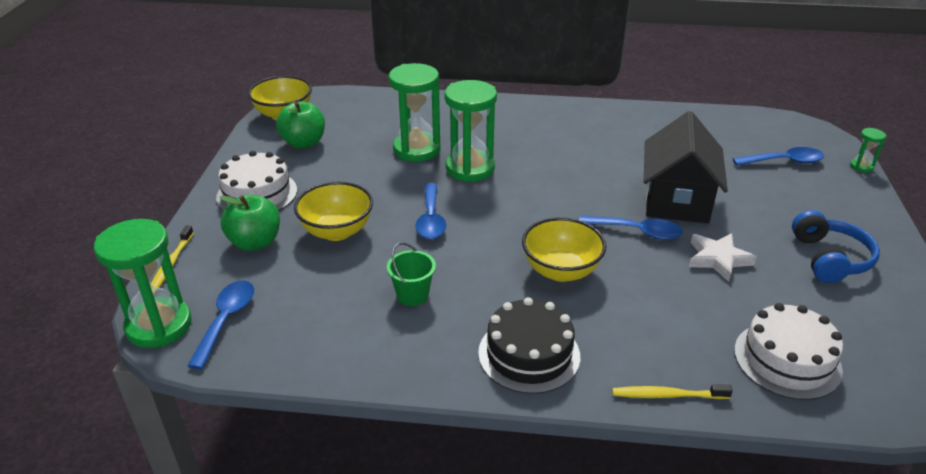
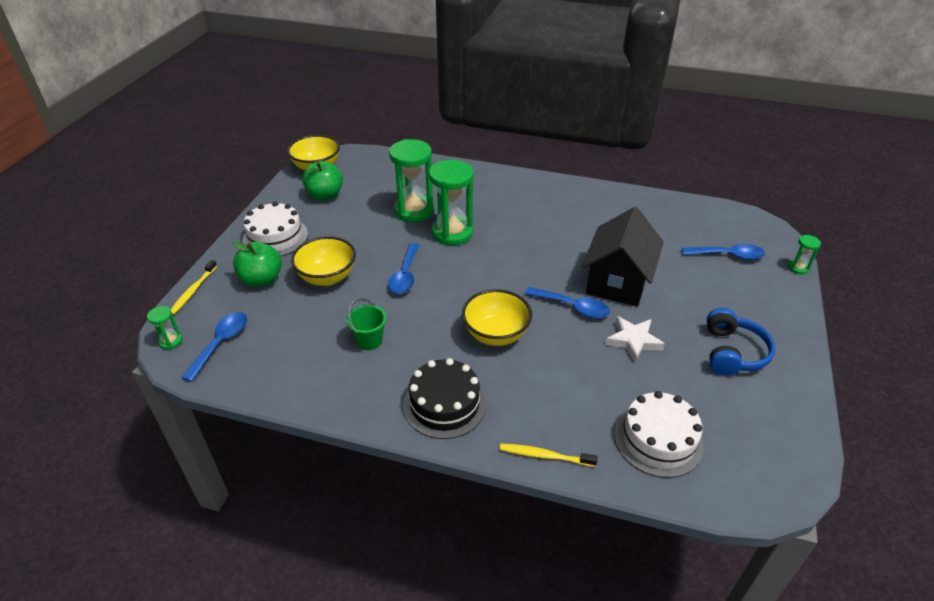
camera: 10 degrees right, 5 degrees up
green hourglass [94,219,192,348] -> green hourglass [147,306,182,349], size x0.45

